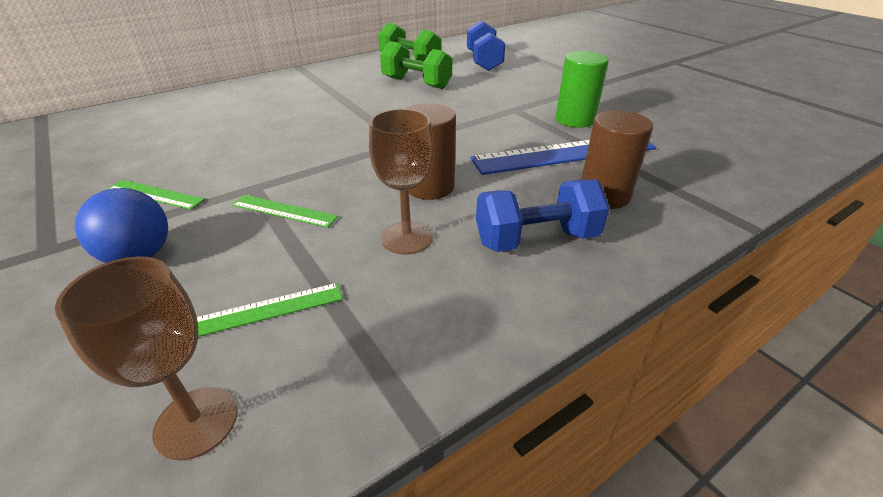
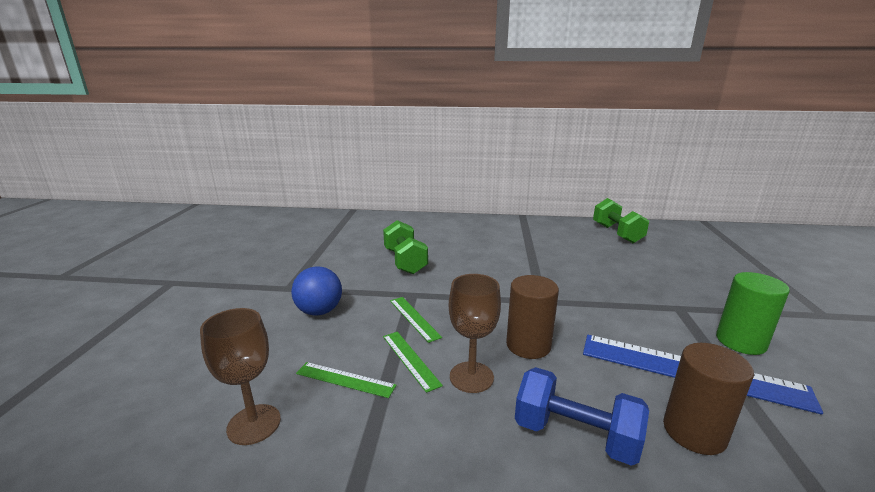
camera: 40 degrees right, 15 degrees down
green ruler [107,180,205,210] -> green ruler moved to [383,332,443,393]
green dumbbell [380,41,452,89] -> green dumbbell moved to [383,220,428,274]
blue dumbbell [467,20,505,71] -> none

